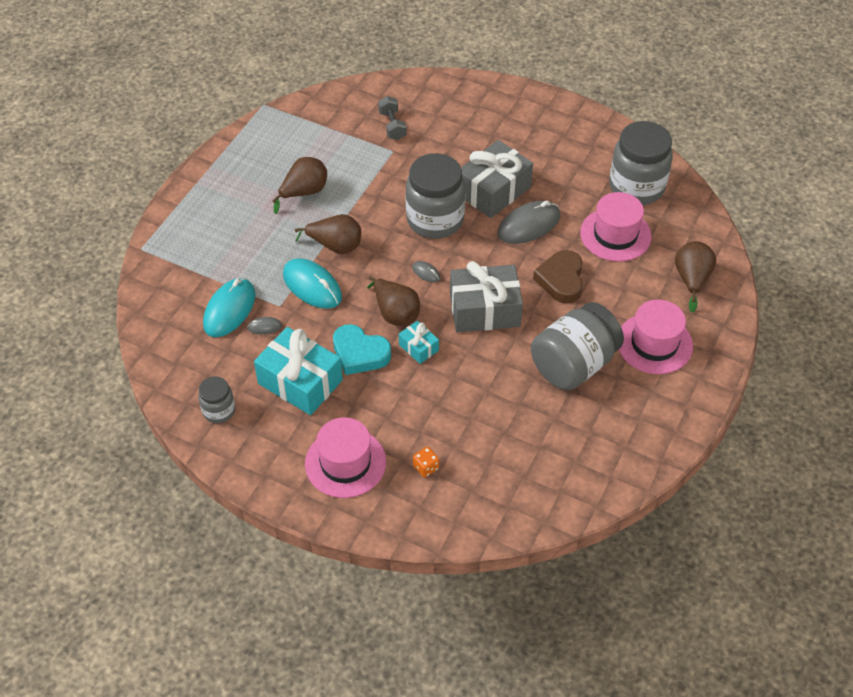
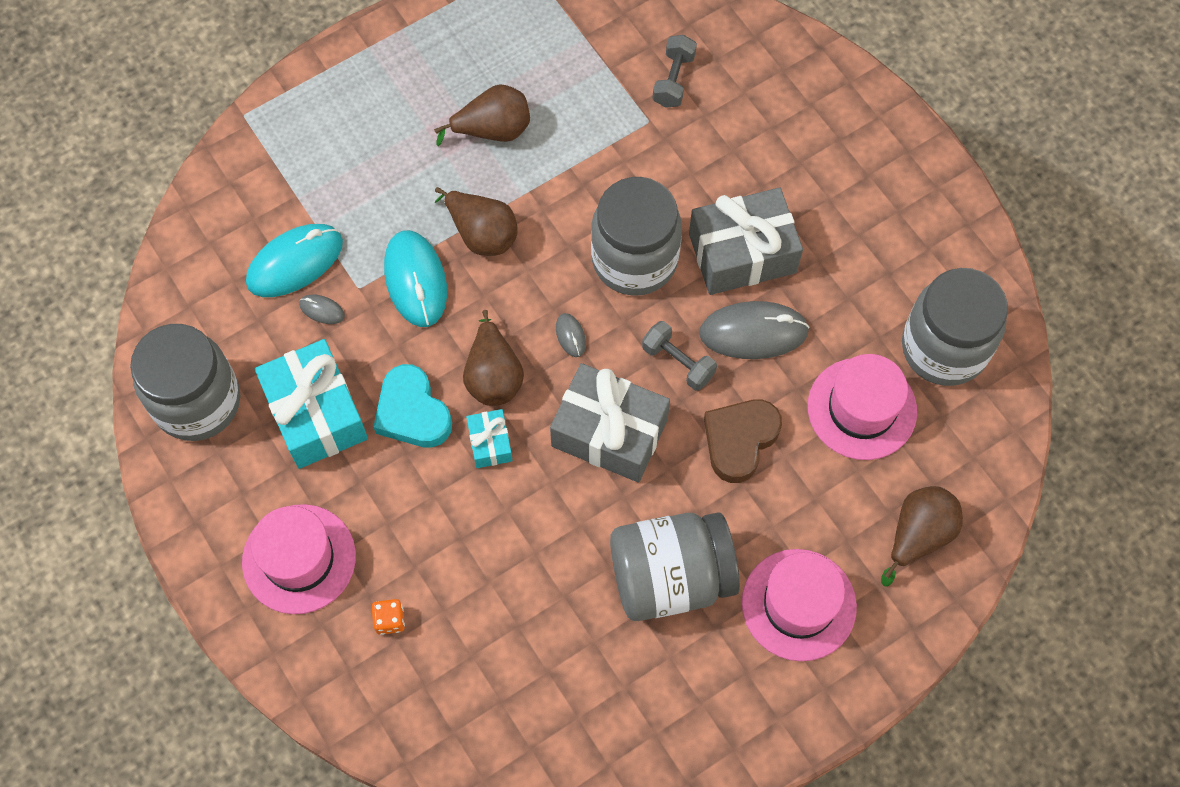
camera: 30 degrees right, 15 degrees up
grey jar [198,377,235,423] -> grey jar [130,324,240,441], size x1.95
none -> grey dumbbell [642,321,717,391]

